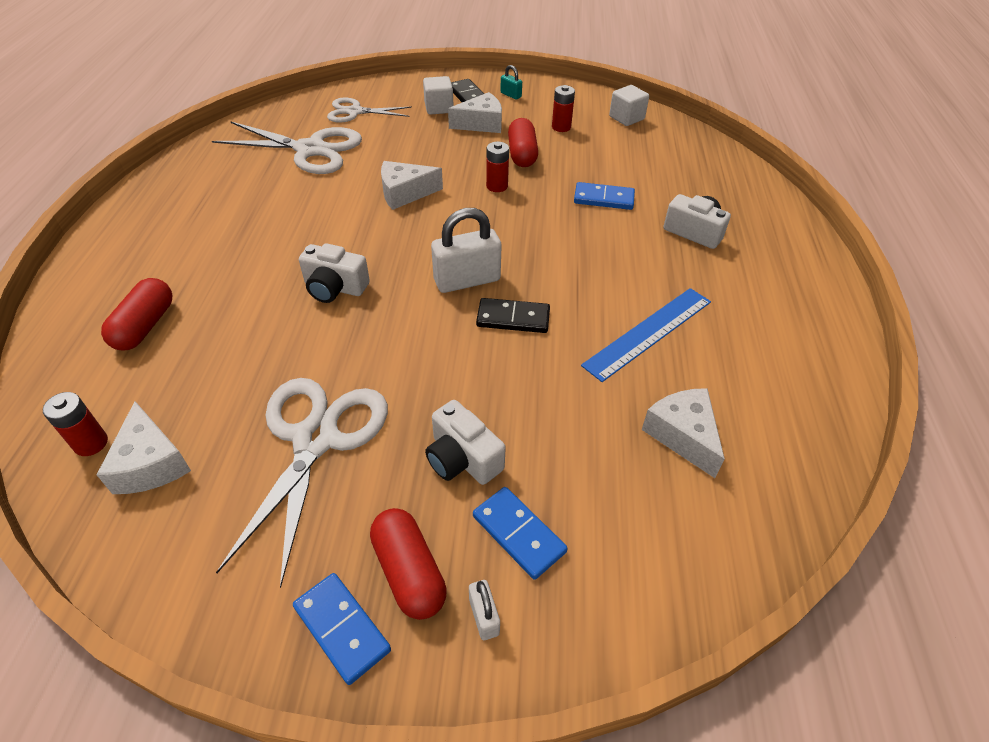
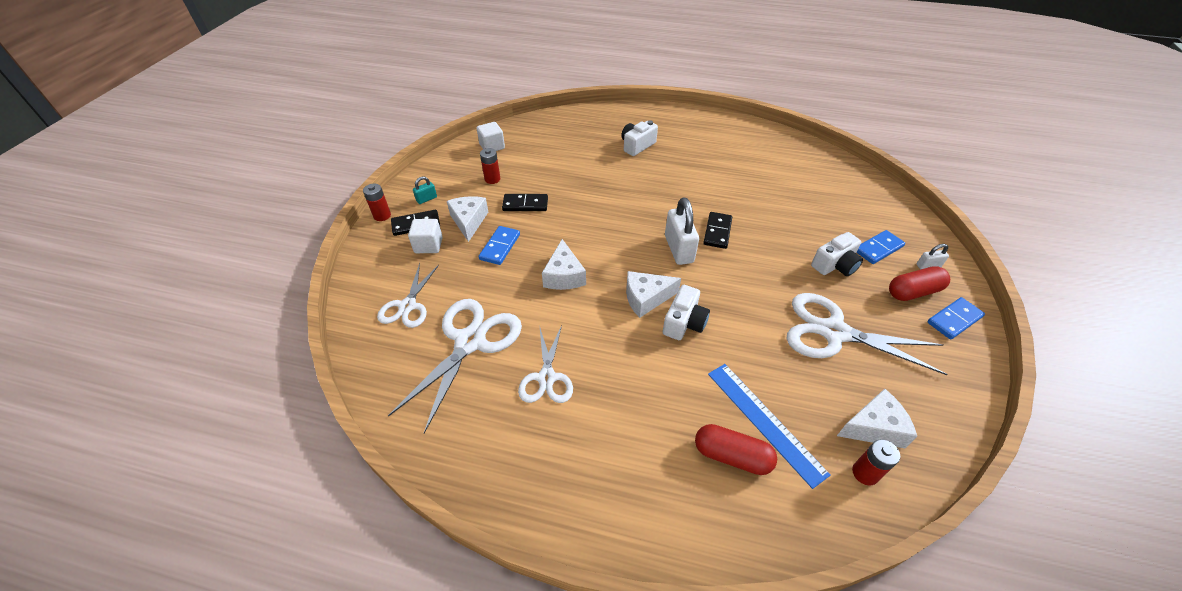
camera: 80 degrees left, 0 degrees up
red battery [486,142,509,192] -> red battery moved to [363,183,391,221]
red capsule [508,118,538,167] -> black domino [502,194,548,211]
blue domino [574,182,635,210] -> blue domino moved to [479,226,520,265]
blue ruler [581,288,711,382] -> blue ruler moved to [708,364,830,489]
white cheese [642,388,725,478] -> white cheese moved to [626,271,681,318]
none -> white scissors [518,325,573,403]

